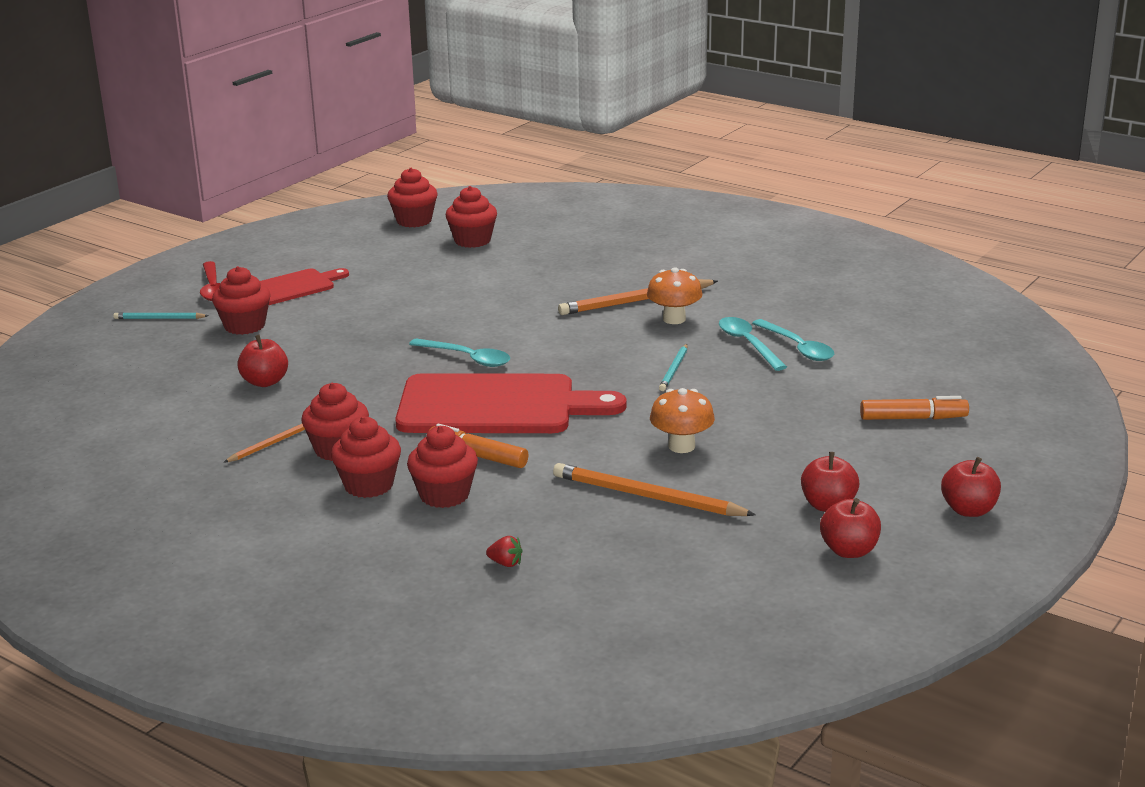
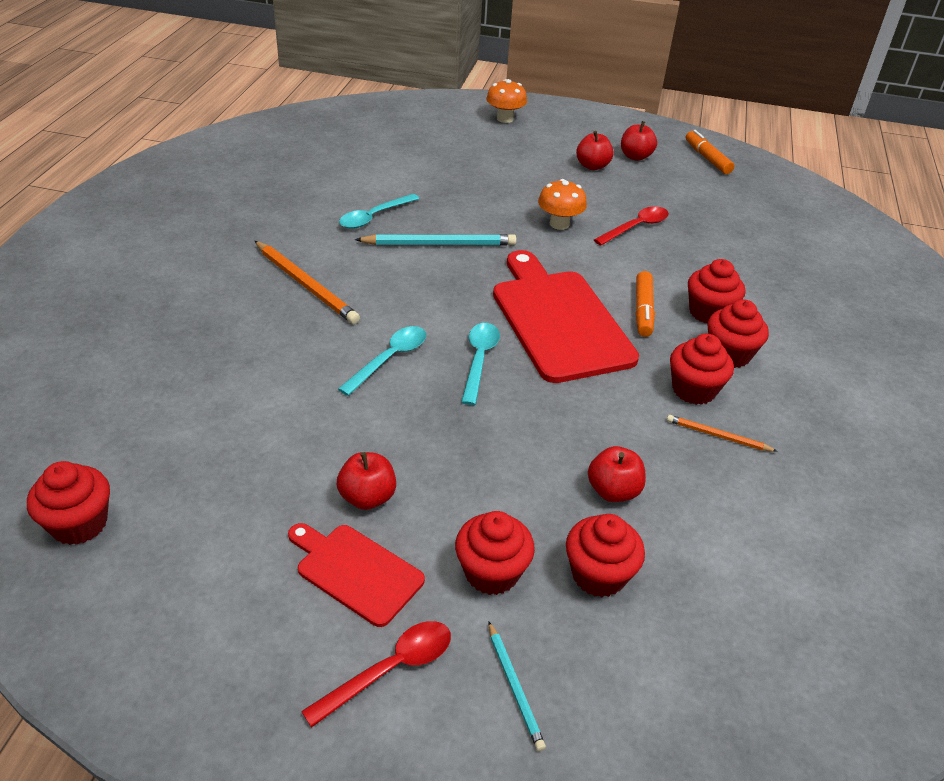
camera: 115 degrees left, 15 degrees up
red cupcake [446,186,497,248] -> red cupcake moved to [566,514,645,597]
red strawberry [486,536,523,567] -> none
orange pencil [553,463,756,516] -> red spoon [594,206,669,246]
orange mushroom [647,267,702,324] -> orange mushroom moved to [486,79,527,123]
turquoise pencil [659,344,687,391] -> turquoise pencil [355,234,517,245], size x1.82
turquoise spoon [752,319,834,361] -> turquoise spoon moved to [338,326,426,396]
orange marker [860,396,969,420] -> orange marker moved to [686,130,735,174]
red apple [941,457,1001,517] -> red apple moved to [337,452,396,510]

